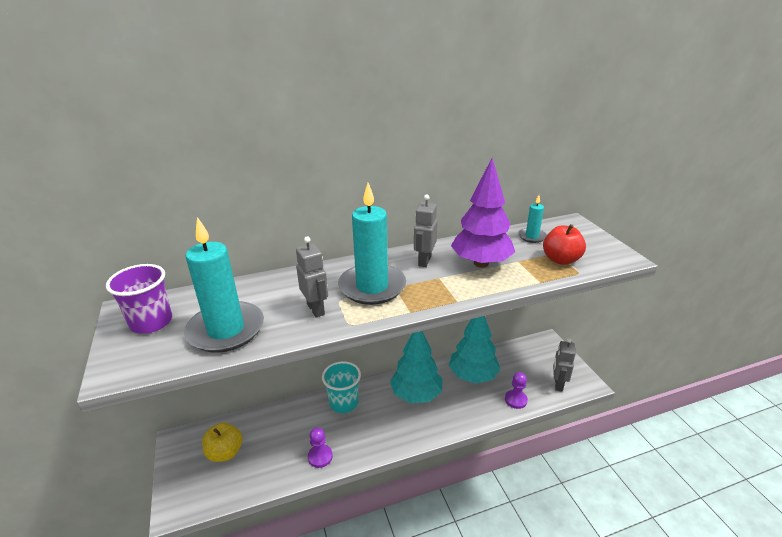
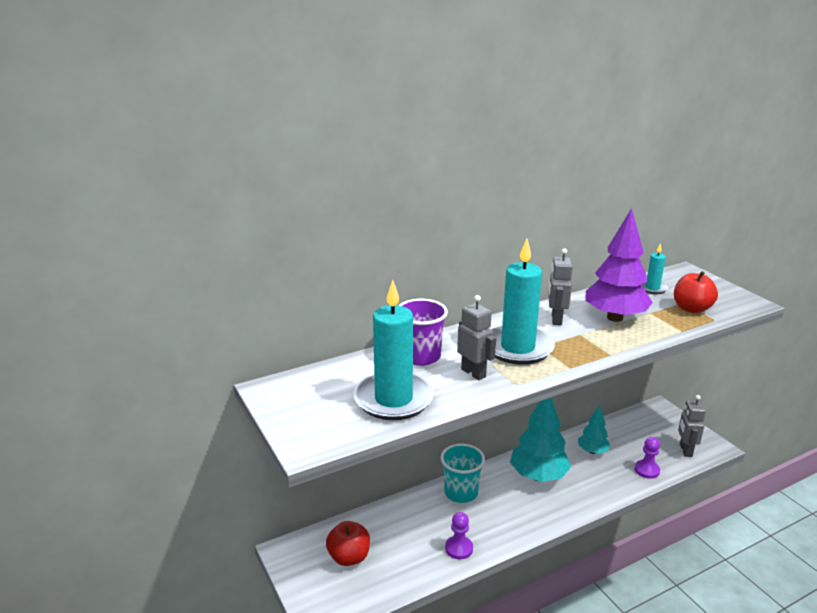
camera: 10 degrees left, 5 degrees down
purple cup [106,264,172,334] -> purple cup moved to [398,299,448,366]
yellow apple [202,422,242,462] -> red apple [326,521,370,566]
turquoise tree [449,316,501,384] -> turquoise tree [578,405,610,454], size x0.56

